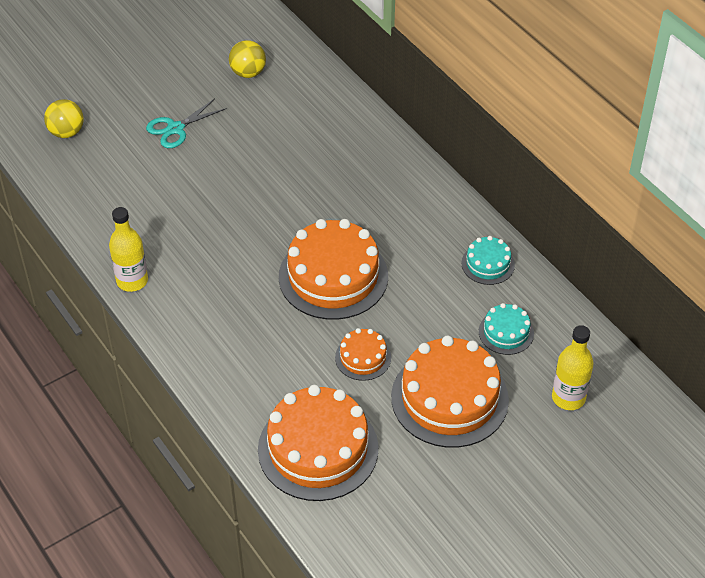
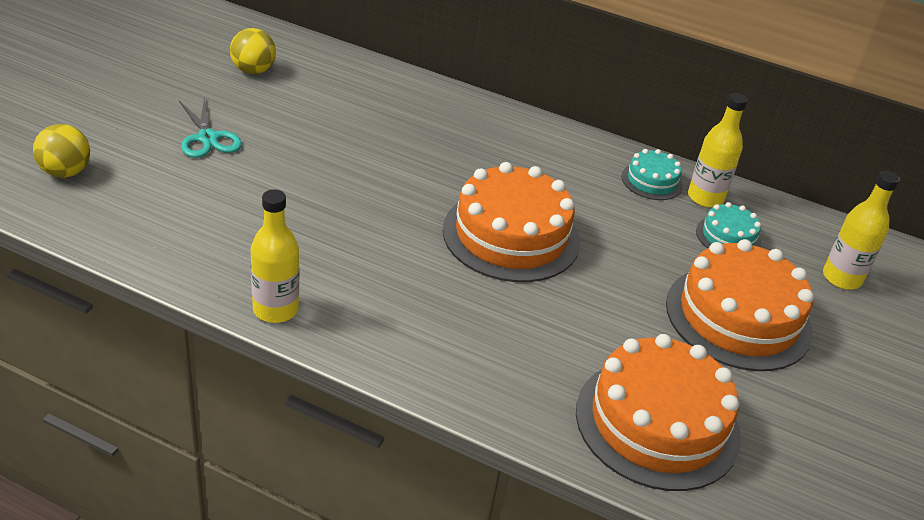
camera: 35 degrees left, 10 degrees down
turquoise scissors [146,98,227,148] -> turquoise scissors turned 45 degrees counterclockwise [179,96,242,158]
orange cake [335,328,391,381] -> none
none -> yellow bottle [688,93,748,208]

